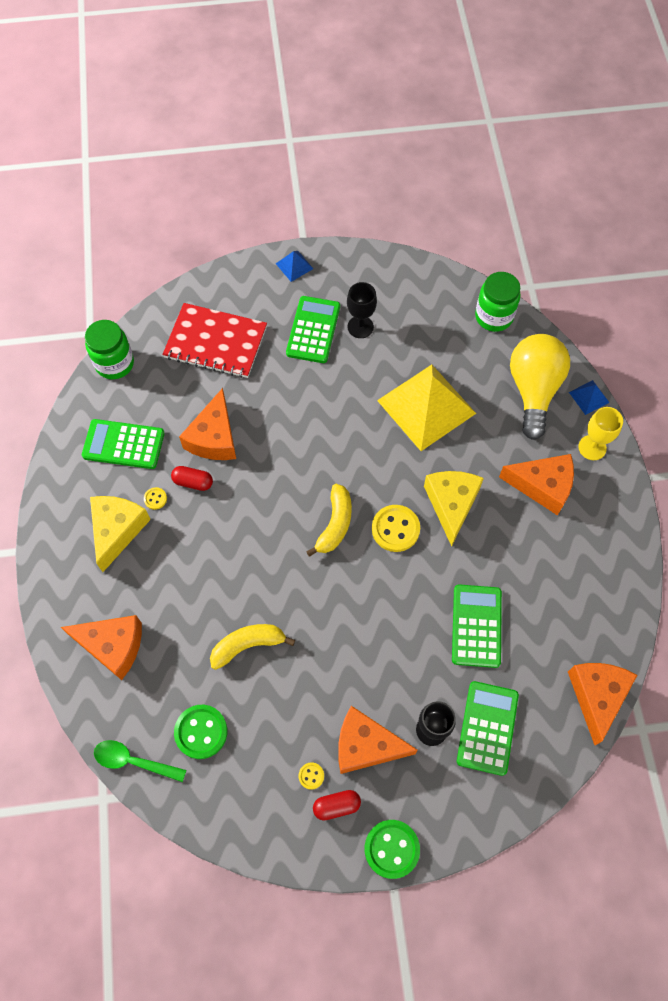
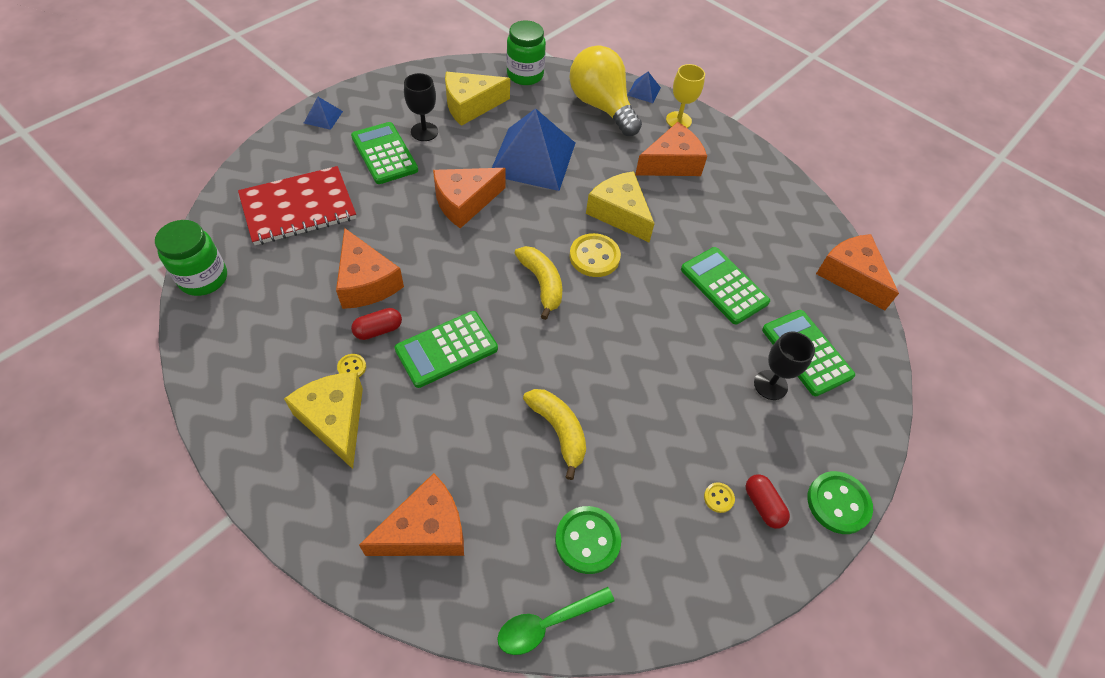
camera: 45 degrees left, 10 degrees down
green calculator [82,419,165,469] -> green calculator moved to [394,311,498,388]
yellow banana [210,624,295,670] -> yellow banana turned 120 degrees clockwise [523,389,586,480]
red capsule [313,790,361,821] -> red capsule turned 60 degrees counterclockwise [746,474,790,529]
orange cheese [338,706,418,774] -> orange cheese moved to [433,168,506,228]
yellow pyramid [377,365,476,451] -> blue pyramid [492,108,575,191]
none -> yellow cheese [445,72,510,126]

